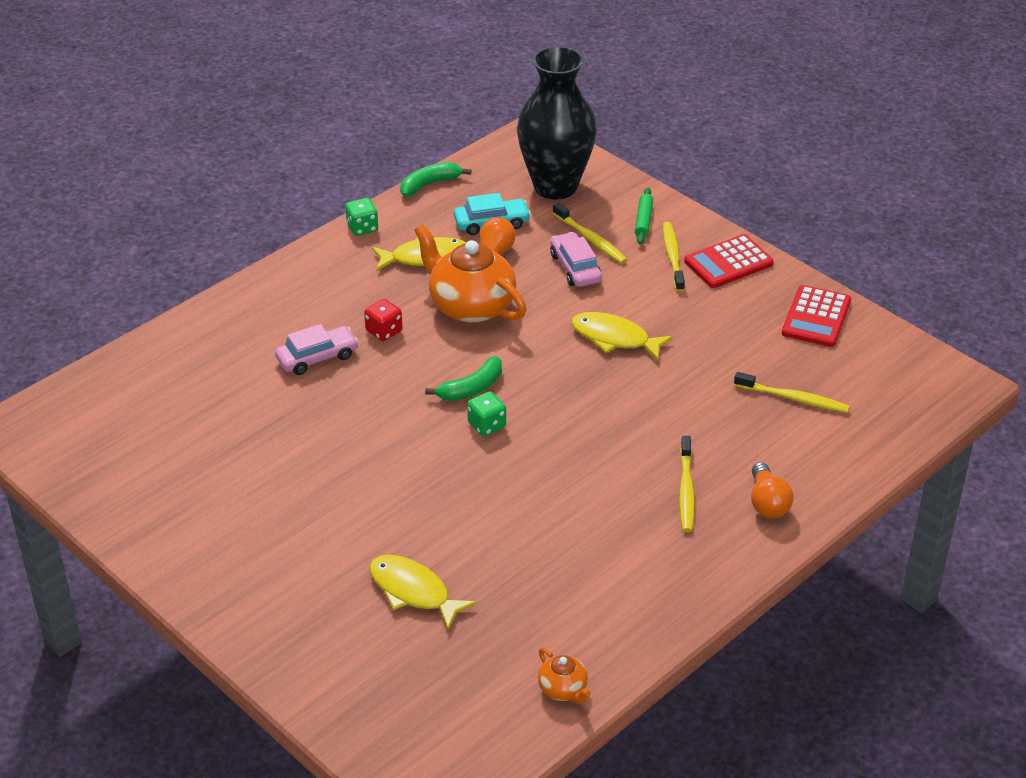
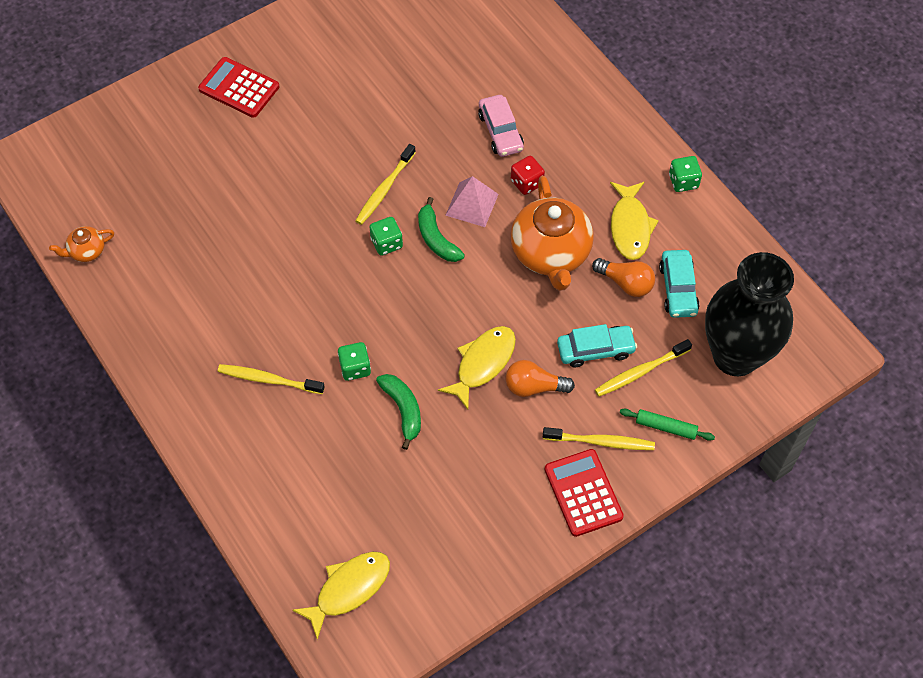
camera: 100 degrees right, 20 degrees up
yellow fish [370,555,477,630] -> yellow fish moved to [292,552,390,640]
green banana [400,162,471,197] -> green banana moved to [376,374,421,450]
orange teapot [414,224,527,323] -> orange teapot turned 120 degrees clockwise [511,176,594,291]
pink car [550,232,602,287] -> turquoise car [557,324,637,367]
yellow toothbrush [734,372,850,413] -> yellow toothbrush moved to [355,144,416,225]
orange light bulb [751,462,794,518] -> orange light bulb moved to [505,360,575,397]
red calculator [782,285,851,347] -> red calculator moved to [198,57,279,118]
none -> green dice [338,342,371,381]
none -> pink pyramid [445,176,499,227]

